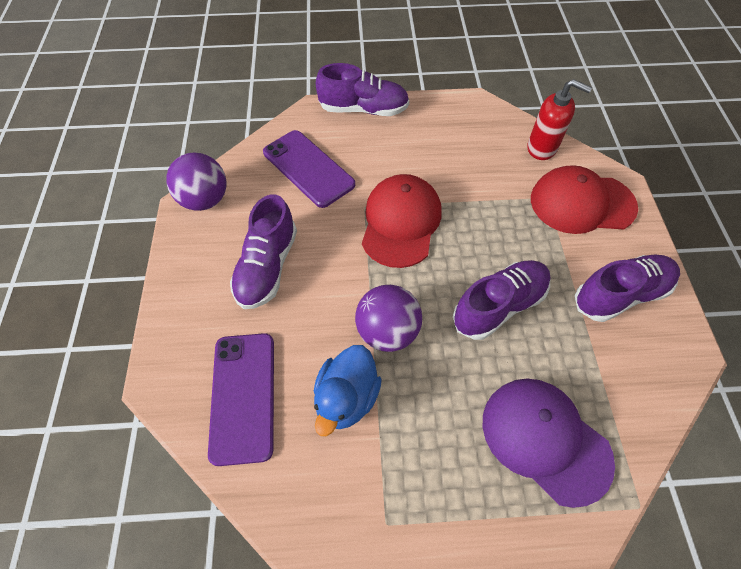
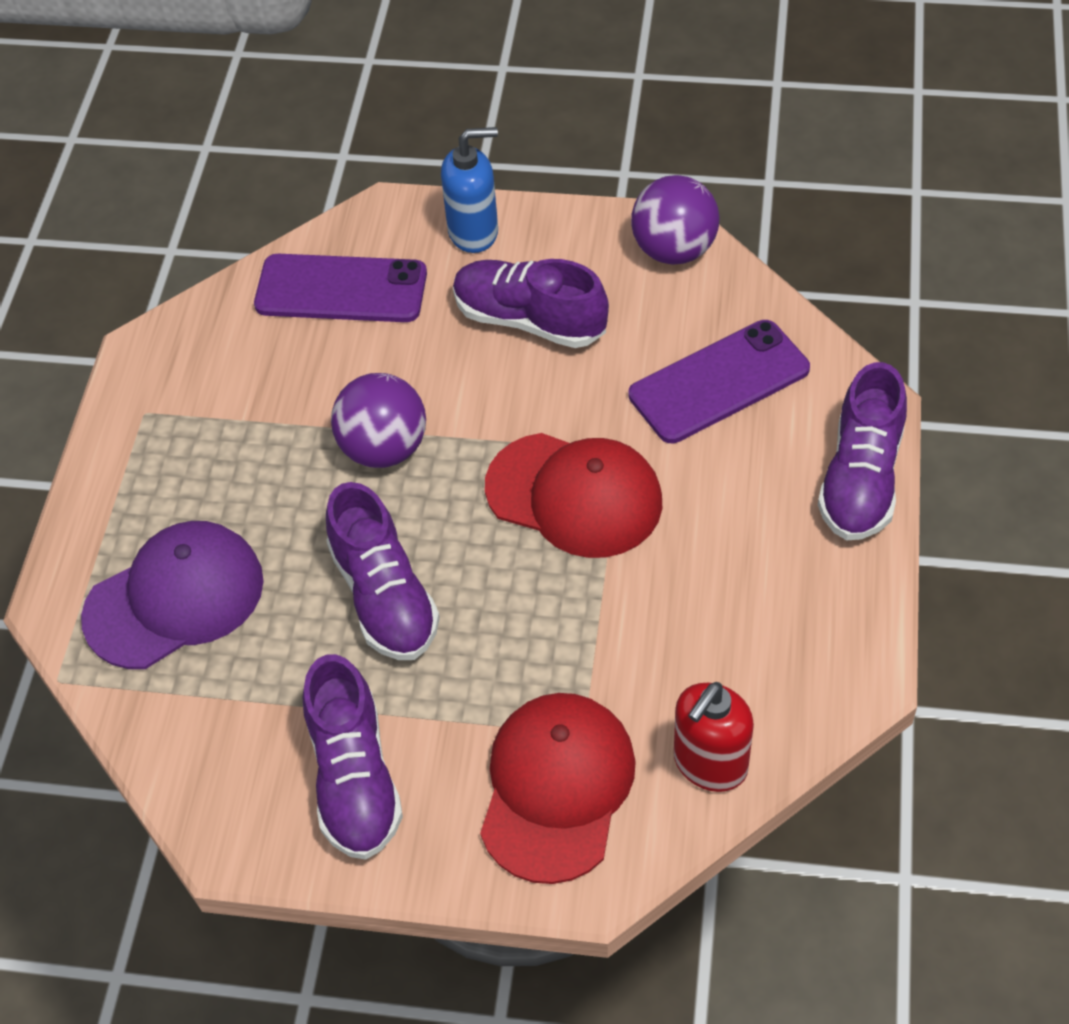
camera: 105 degrees right, 5 degrees down
blue duck [314,345,382,436] -> none
none -> blue soap dispenser [441,127,498,253]

